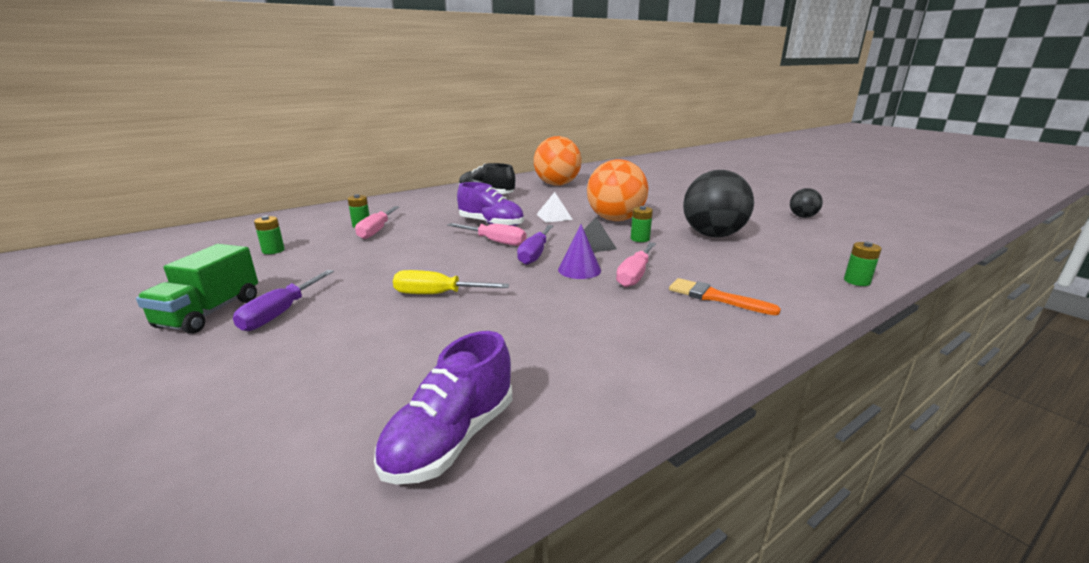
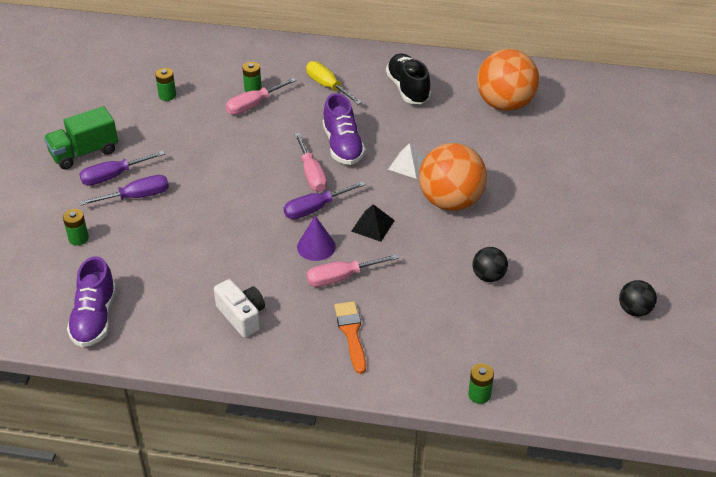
camera: 45 degrees right, 20 degrees up
purple shoe [374,331,512,485] -> purple shoe turned 75 degrees counterclockwise [67,256,116,347]
yellow screwdriver [393,270,509,294] -> yellow screwdriver moved to [306,61,362,105]
green battery [631,206,653,242] -> green battery moved to [63,209,89,246]
black ball [683,170,754,237] -> black ball [473,247,508,282], size x0.49
none -> purple screwdriver [79,175,169,206]
none -> white camera [214,279,265,338]

